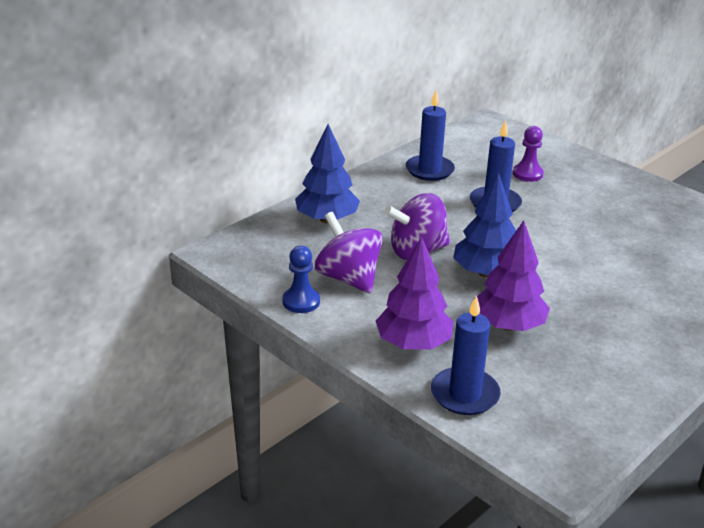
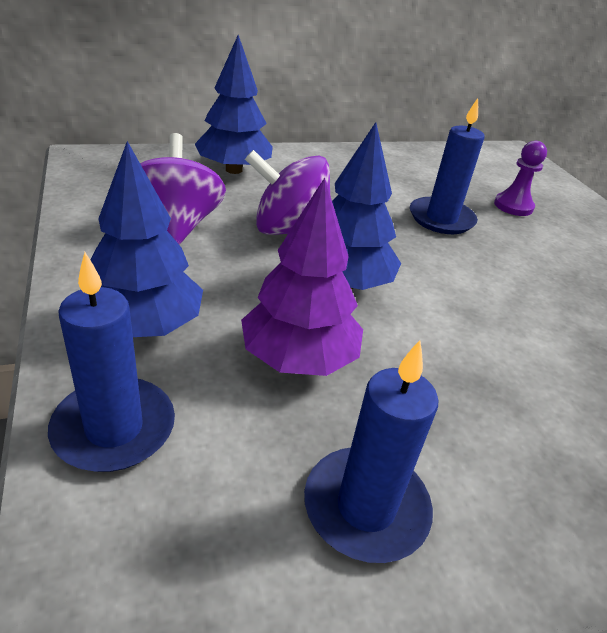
camera: 25 degrees right, 5 degrees up
blue pawn [282,246,320,313] -> none
purple tree [376,237,453,350] -> blue tree [91,141,203,337]
blue candle [406,91,455,181] -> blue candle moved to [304,340,438,563]

